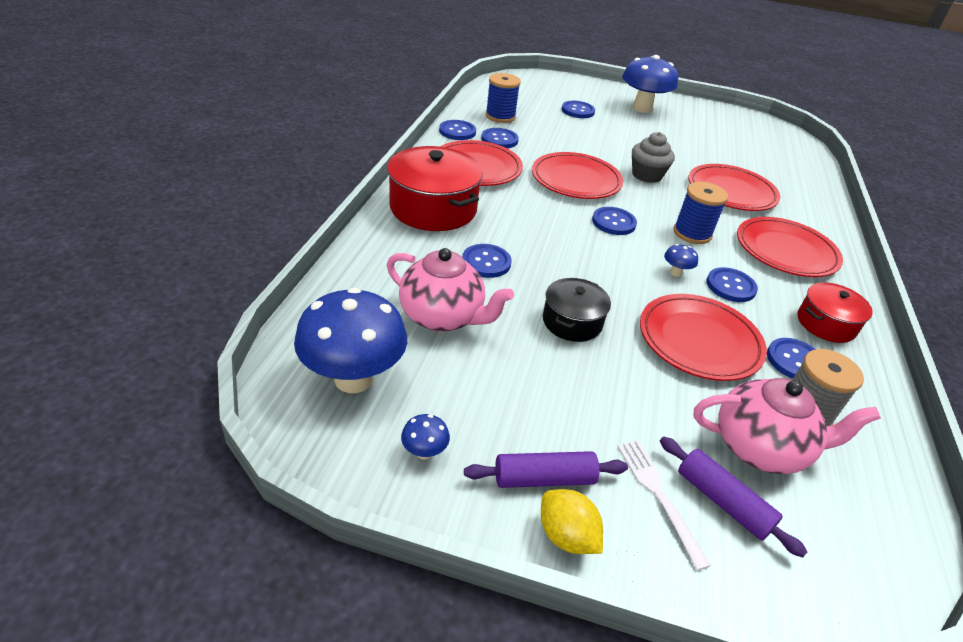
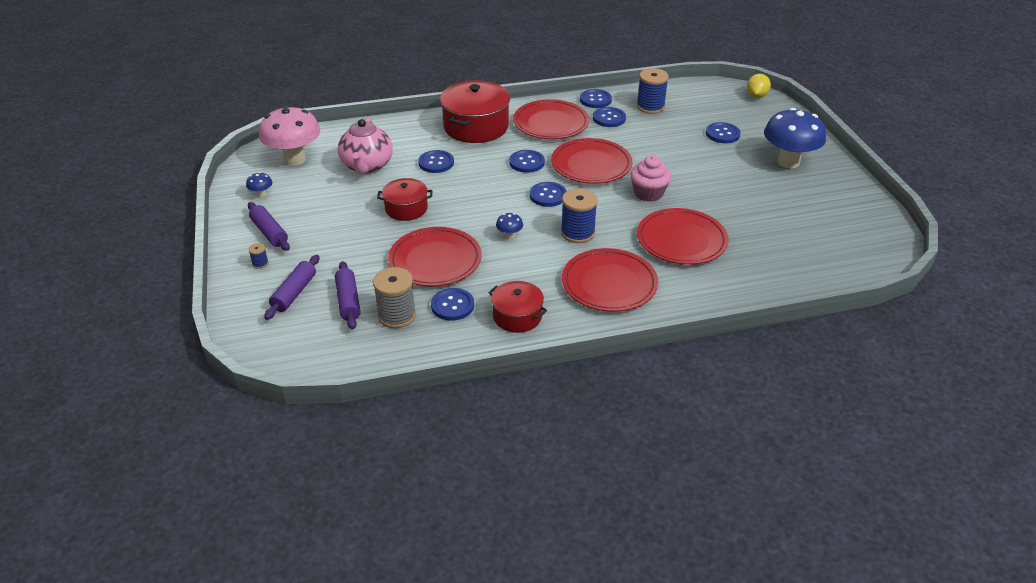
camera: 65 degrees right, 0 degrees up
blue mushroom [294,288,407,393] -> pink mushroom [259,106,320,166]
yellow lemon [541,489,603,554] -> yellow lemon moved to [747,74,771,98]
black pot [543,278,611,342] -> red pot [377,178,433,221]
white fork [617,440,711,571] -> none
grey cupcake [632,132,675,183] -> pink cupcake [630,155,671,202]
pink teapot [694,378,881,474] -> purple rolling pin [335,261,361,330]
blue button [706,267,758,302] -> blue button moved to [509,150,545,173]
none -> blue spool [248,243,269,269]

